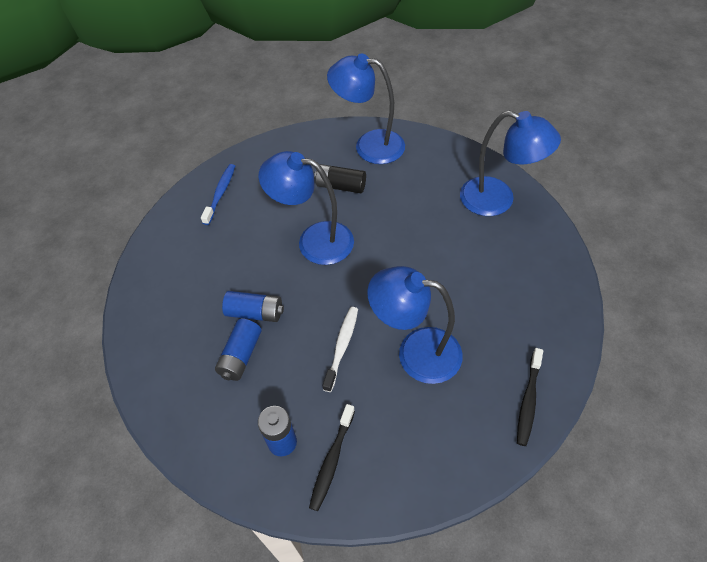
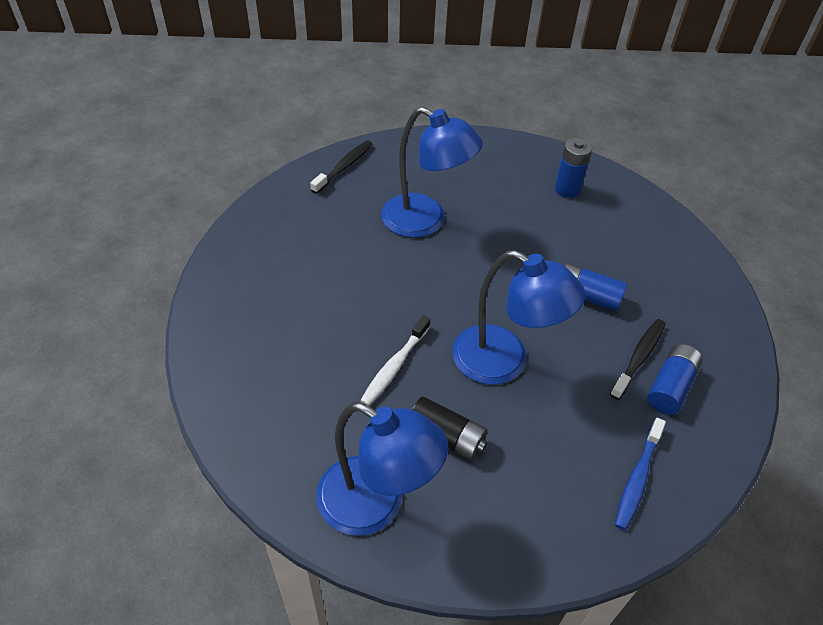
camera: 170 degrees left, 5 degrees down
blue battery [215,319,262,381] -> blue battery moved to [647,344,703,415]
black toothbrush [309,404,355,511] -> black toothbrush moved to [610,319,666,400]
white toothbrush [323,307,358,392] -> white toothbrush moved to [360,316,430,406]
blue lamp [460,111,561,216] -> none

